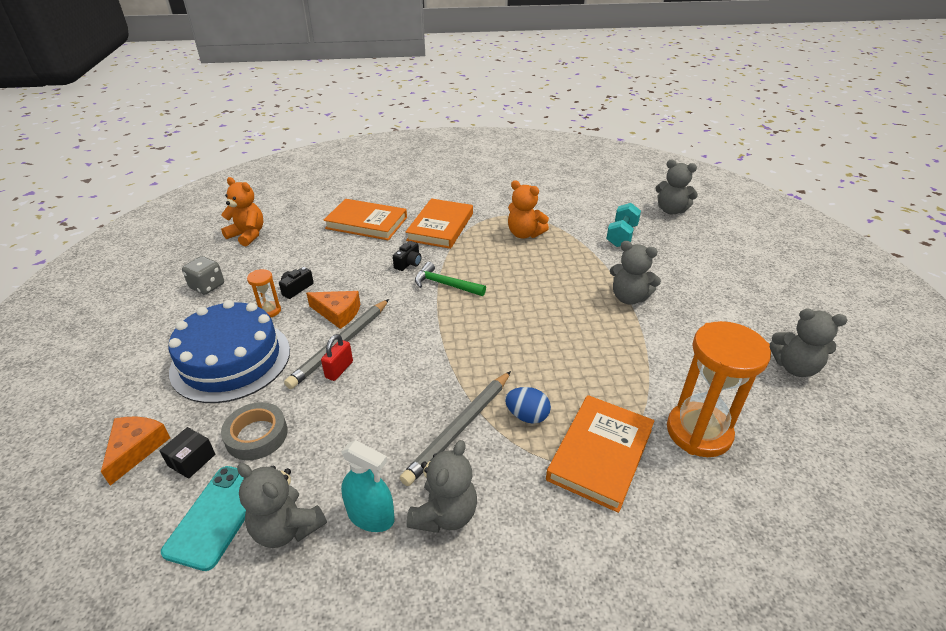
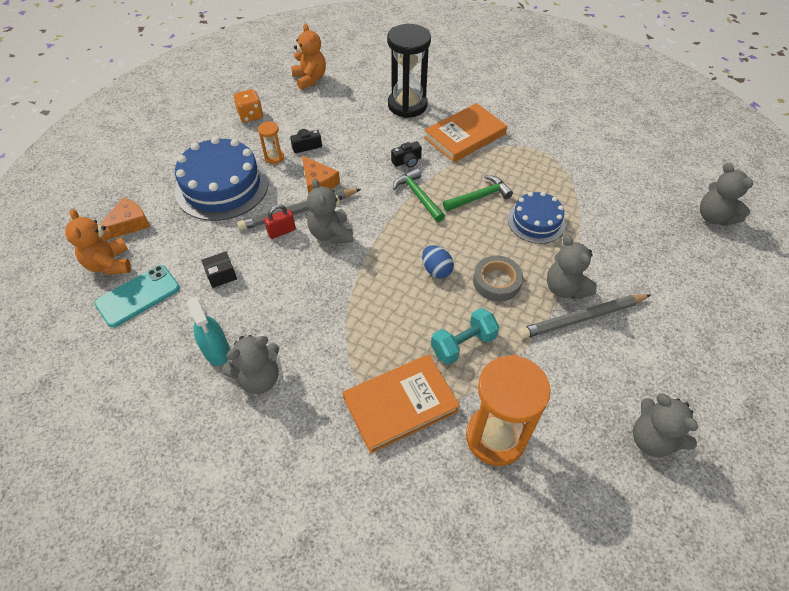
camera: 35 degrees right, 15 degrees up
black box [159,427,215,479] -> black box moved to [201,251,237,288]
grey dice [182,256,224,294] -> orange dice [233,89,263,122]
grey tape [221,402,288,460] -> grey tape moved to [473,256,523,302]
grey teddy bear [237,463,327,548] -> grey teddy bear moved to [307,178,353,244]
orange book [324,199,407,240] -> black hourglass [387,24,431,118]
grey pencil [400,371,511,486] -> grey pencil moved to [518,294,651,339]
blue egg [505,387,551,424] -> blue egg moved to [422,245,454,278]
orange teddy bear [508,181,549,239] -> orange teddy bear moved to [65,209,131,275]
turquoise dumbbell [606,203,641,247] -> turquoise dumbbell moved to [431,308,499,365]
none -> green hammer [443,175,513,211]
none -> blue cake [508,192,565,244]

